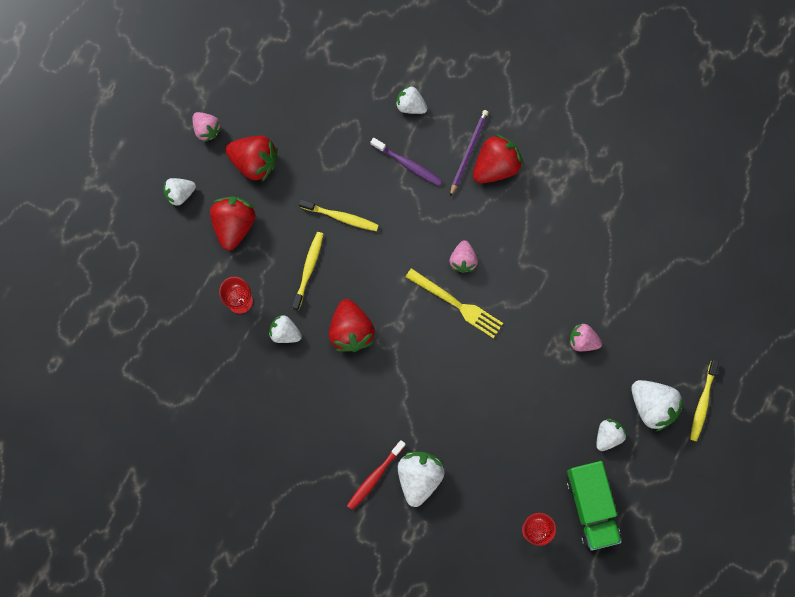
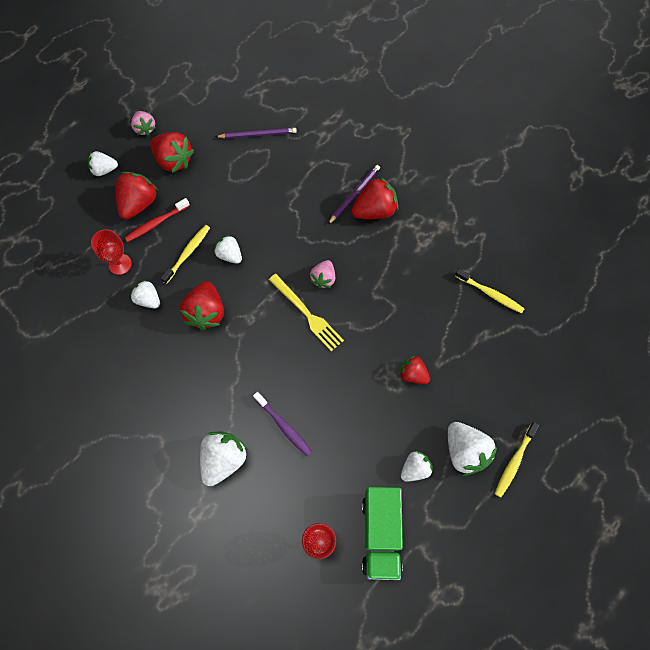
camera: 15 degrees right, 10 degrees down
yellow toothbrush [299,199,379,231] -> yellow toothbrush moved to [455,269,525,313]
red toothbrush [347,440,406,510] -> red toothbrush moved to [125,198,190,242]
purple toothbrush [371,138,442,186] -> purple toothbrush moved to [253,392,312,457]
white strawberry [396,85,427,114] -> white strawberry moved to [214,235,242,264]
pink strawberry [569,324,602,351] -> red strawberry [399,355,430,384]
none -> purple pencil [215,128,297,139]

